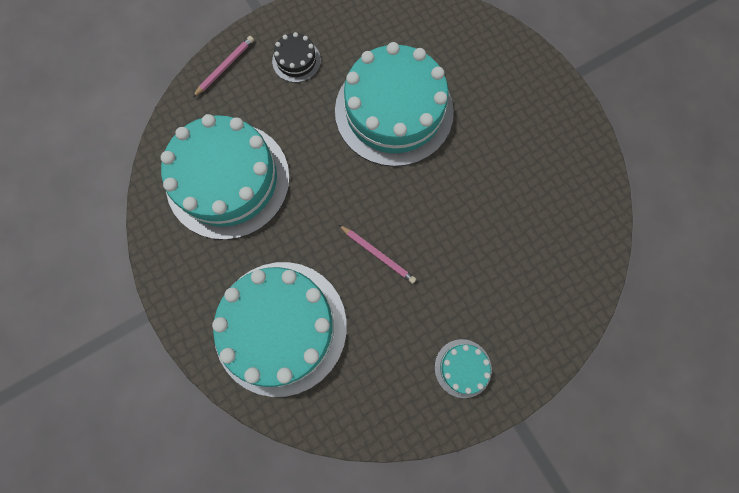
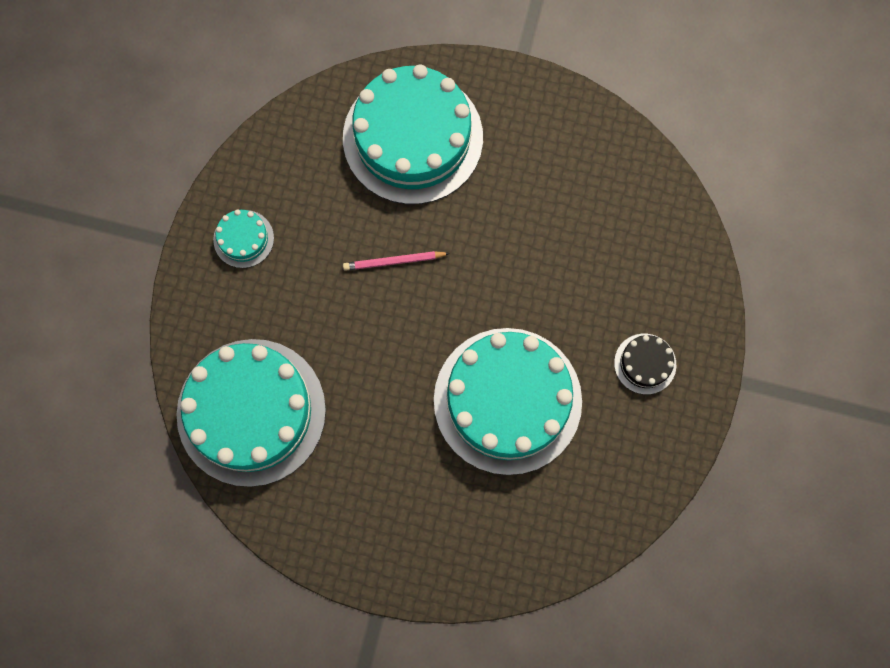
camera: 135 degrees right, 0 degrees up
turquoise cake [161,114,290,240] -> turquoise cake moved to [177,339,326,487]
pink pencil [193,36,254,97] -> none

